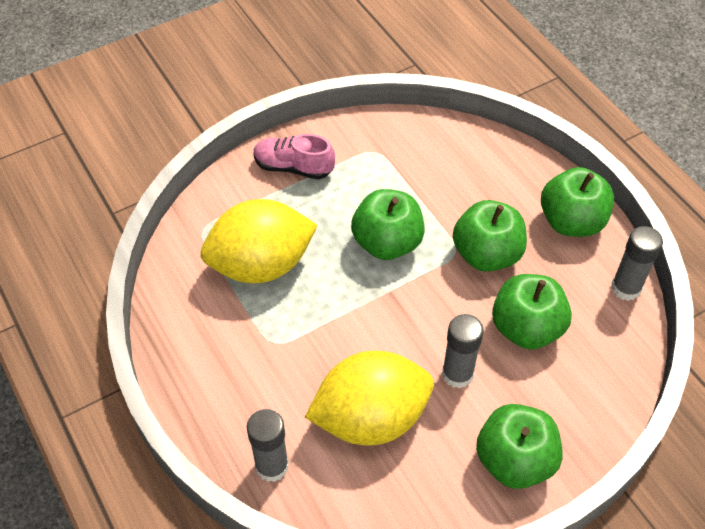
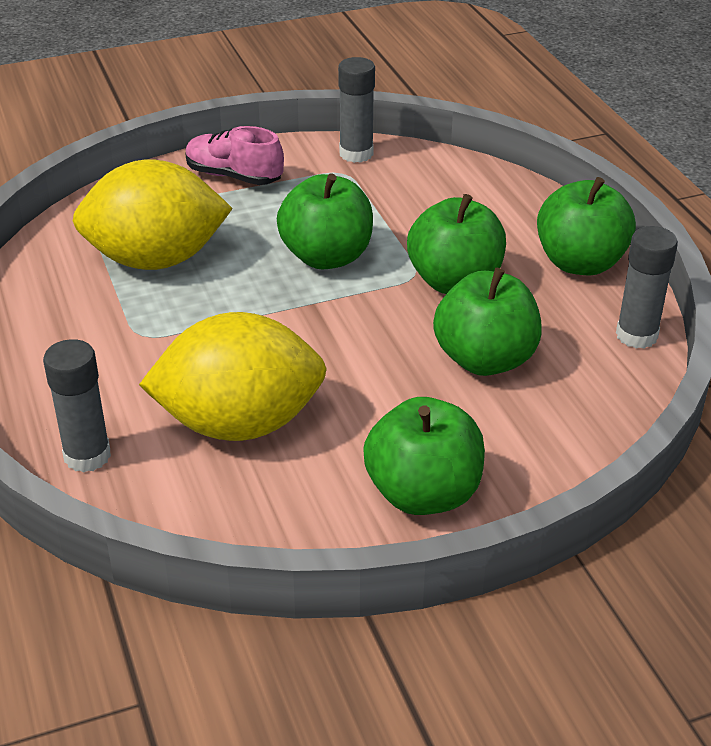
camera: 10 degrees right, 15 degrees down
grey glue stick [442,314,484,388] -> grey glue stick moved to [338,57,375,163]

